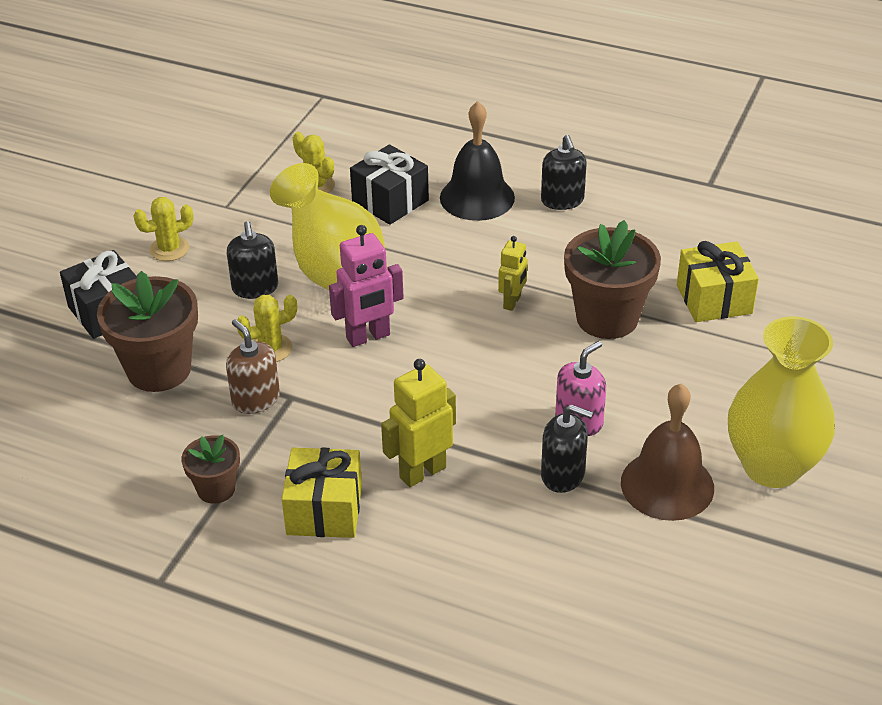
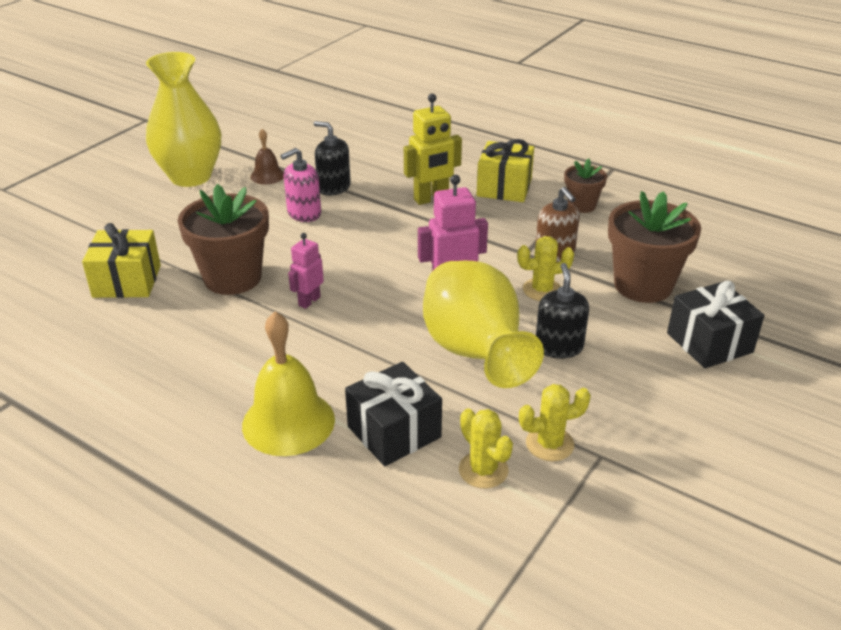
camera: 170 degrees left, 5 degrees down
yellow cactus [133,197,193,261] -> yellow cactus moved to [519,384,591,461]
black bell [440,101,515,221] -> yellow bell [242,311,335,456]
yellow robot [498,236,527,311] -> pink robot [288,233,324,309]
black soap dispenser [541,135,587,210] -> none
brown bell [621,384,714,521] -> brown bell [251,129,284,185], size x0.53

